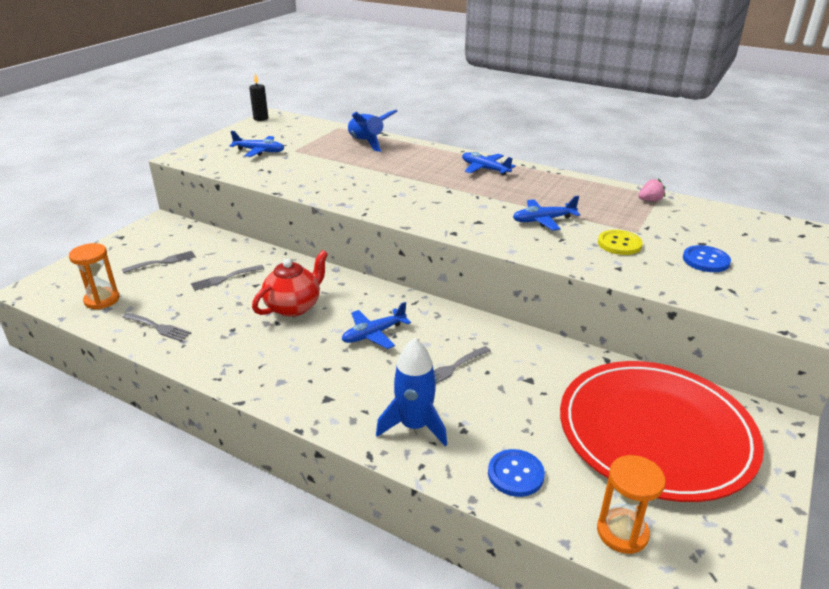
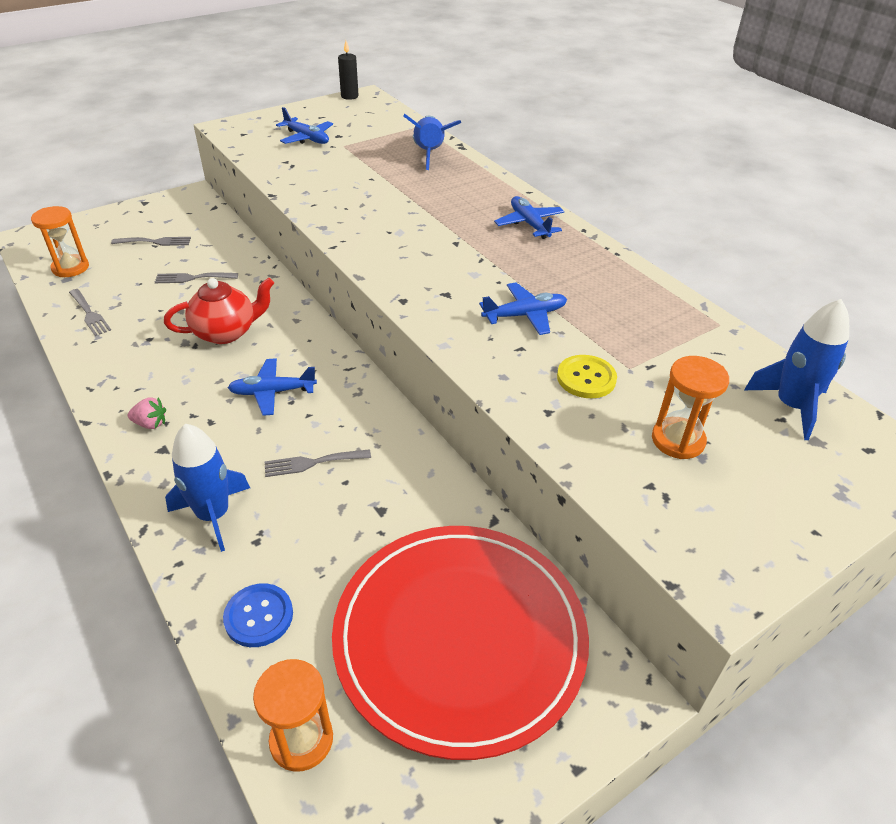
camera: 25 degrees right, 10 degrees up
blue plane [513,196,580,230] -> blue plane turned 150 degrees clockwise [479,283,567,335]
pink strawberry [638,178,665,201] -> pink strawberry moved to [128,397,166,429]
blue button [683,245,731,272] -> orange hourglass [652,356,729,459]
none -> blue rocket [744,299,849,440]

